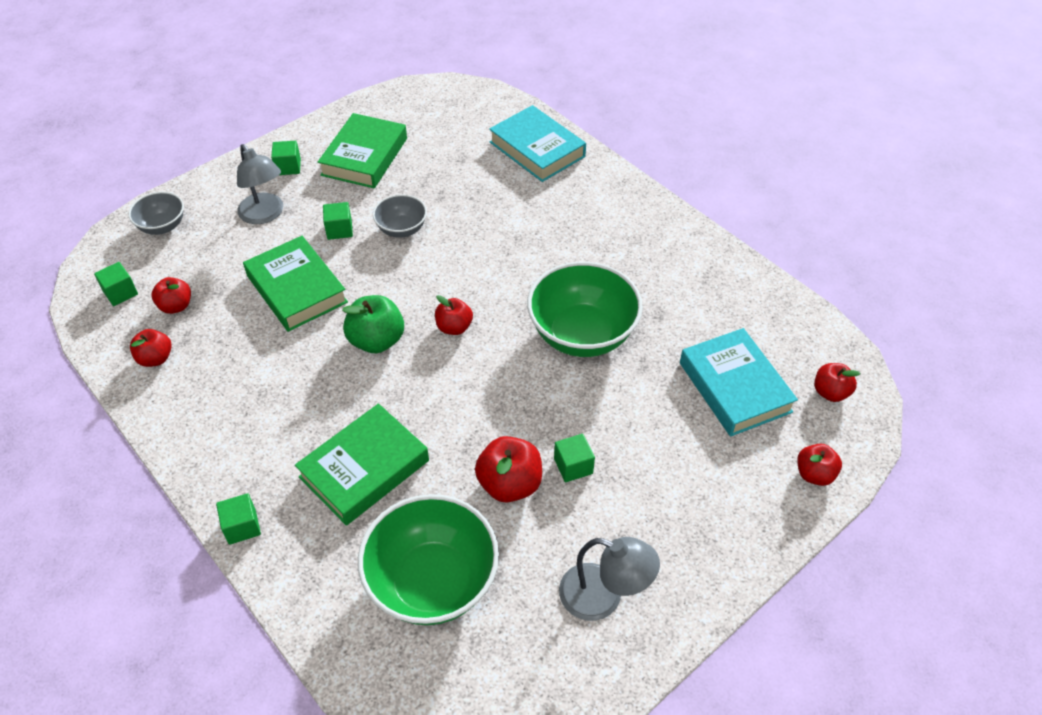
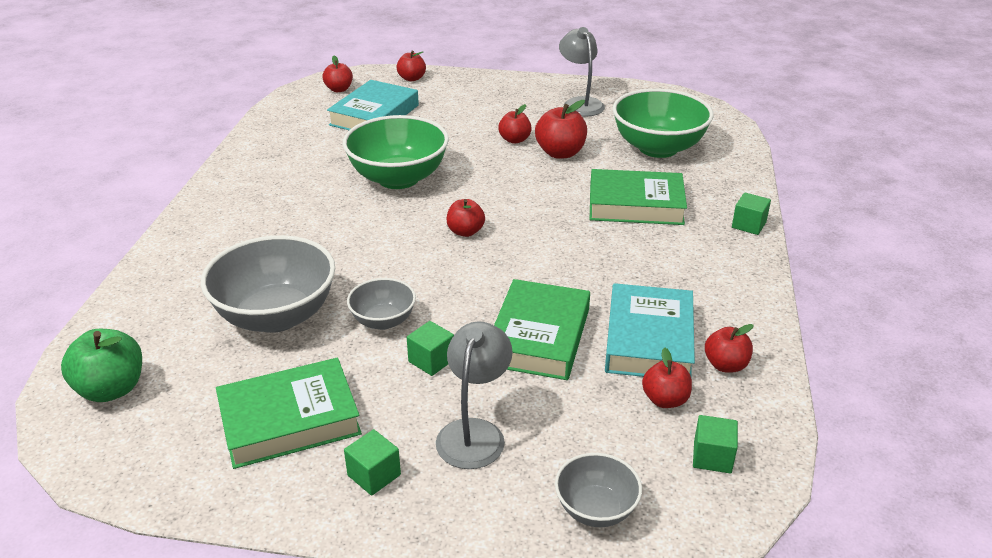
camera: 130 degrees left, 15 degrees down
green apple [342,295,404,353] -> green apple moved to [61,329,142,402]
turquoise book [489,105,586,182] -> turquoise book moved to [605,283,695,379]
green cube [554,434,595,482] -> red apple [498,104,532,144]
none -> grey bowl [201,235,335,333]

